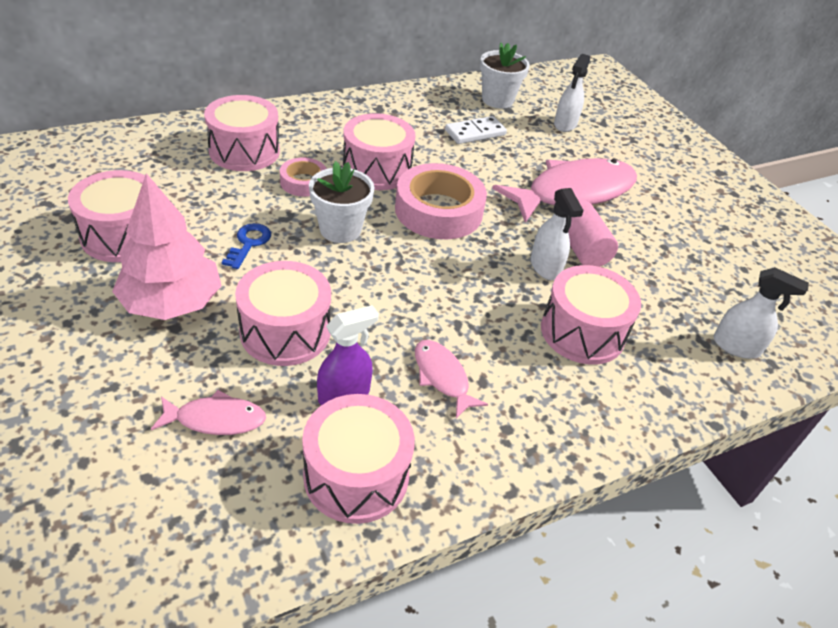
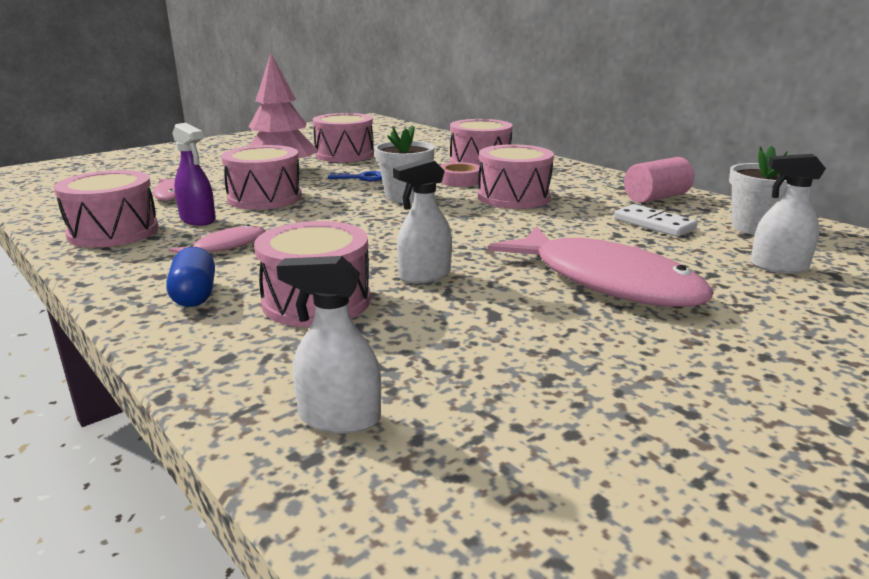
camera: 80 degrees right, 20 degrees down
pink tape [395,163,487,239] -> none
pink cylinder [568,200,618,267] -> pink cylinder moved to [624,157,694,203]
white spray bottle [714,267,809,359] -> white spray bottle turned 90 degrees clockwise [277,256,381,434]
none -> blue capsule [166,247,215,307]

